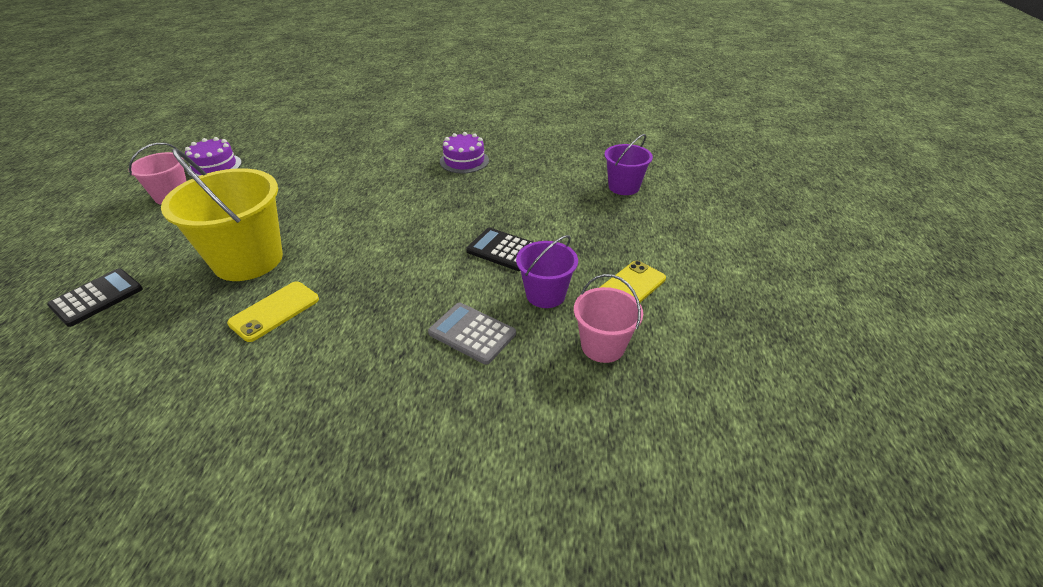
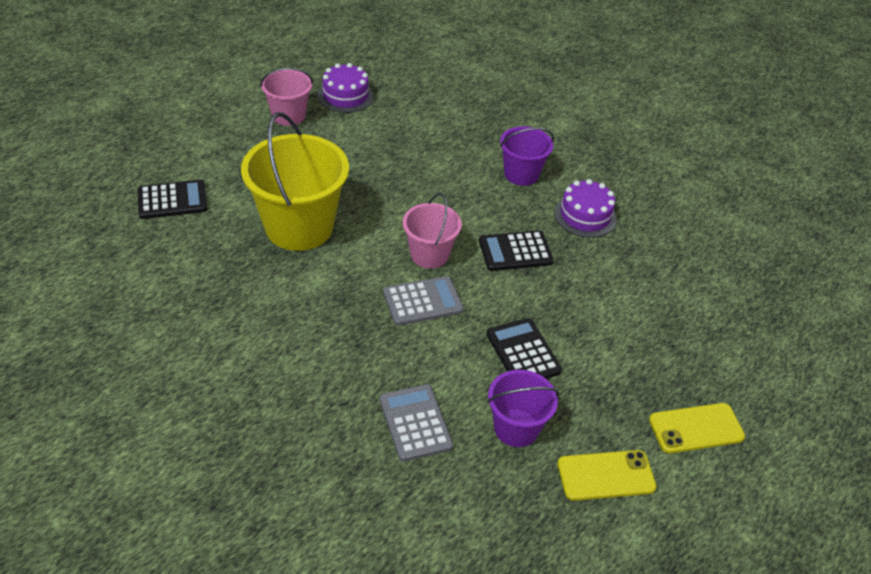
camera: 35 degrees right, 5 degrees up
yellow phone [227,282,319,342] -> yellow phone moved to [649,403,745,453]
pink bucket [574,274,643,363] -> pink bucket moved to [403,193,462,269]
purple bucket [604,134,653,195] -> purple bucket moved to [500,126,554,186]
none -> grey calculator [383,276,463,326]
none -> black calculator [479,230,554,271]

